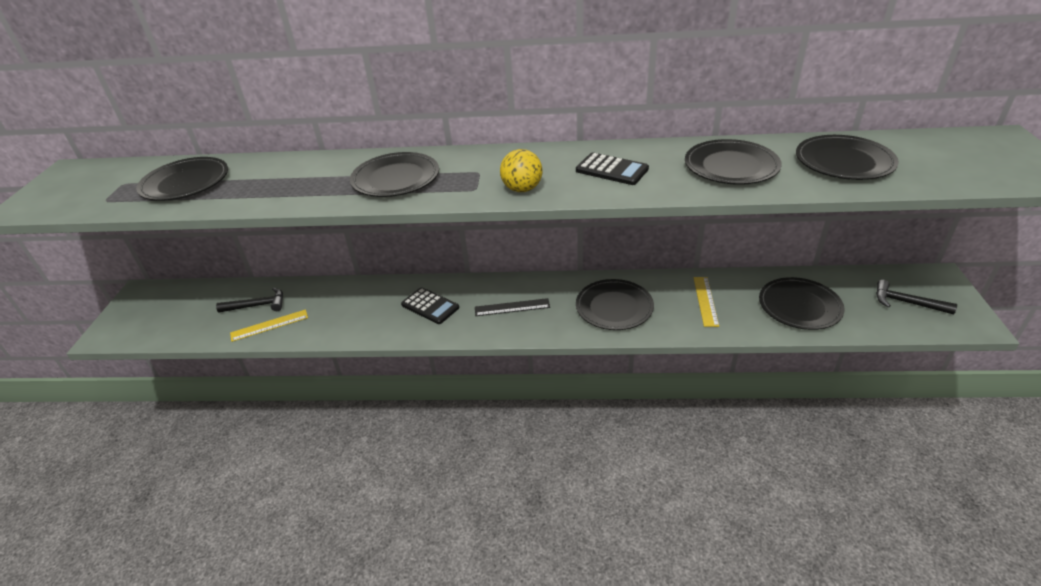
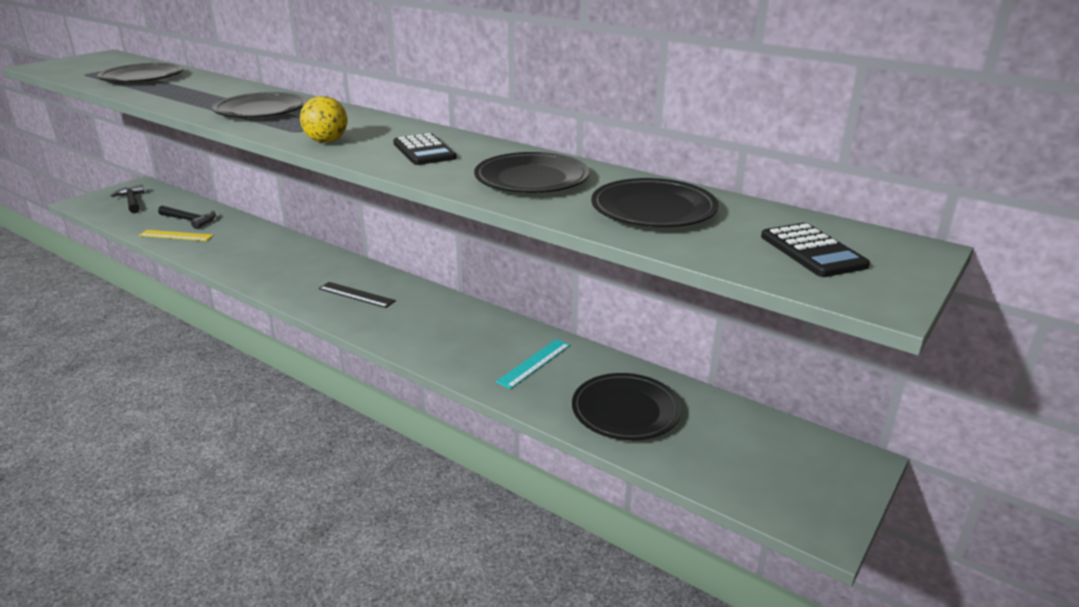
camera: 30 degrees right, 10 degrees down
black calculator [401,287,459,324] -> black calculator moved to [761,223,870,277]
black plate [576,279,654,330] -> none
yellow ruler [693,277,719,327] -> turquoise ruler [496,339,570,389]
black hammer [876,280,957,315] -> black hammer moved to [111,184,144,213]

